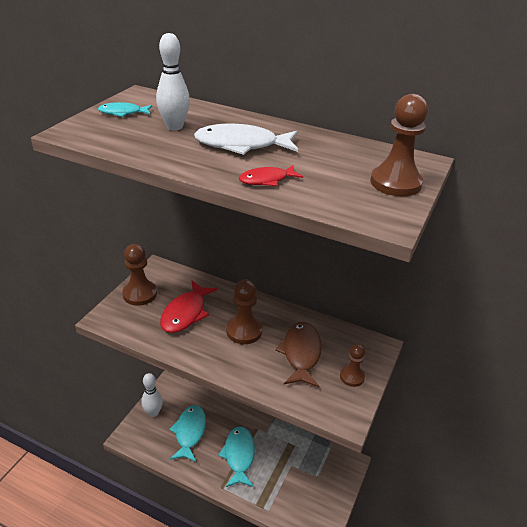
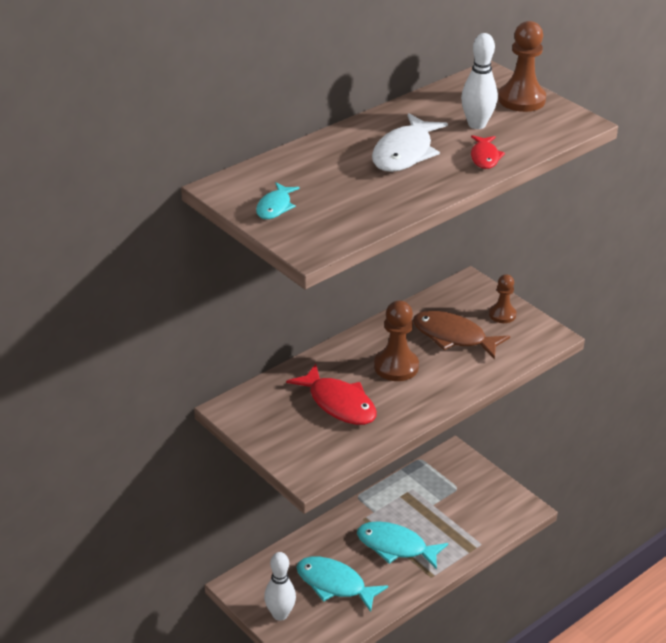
camera: 65 degrees left, 0 degrees up
brown pawn [122,244,157,306] -> none
white bowling pin [156,33,190,131] -> white bowling pin moved to [461,33,498,129]

